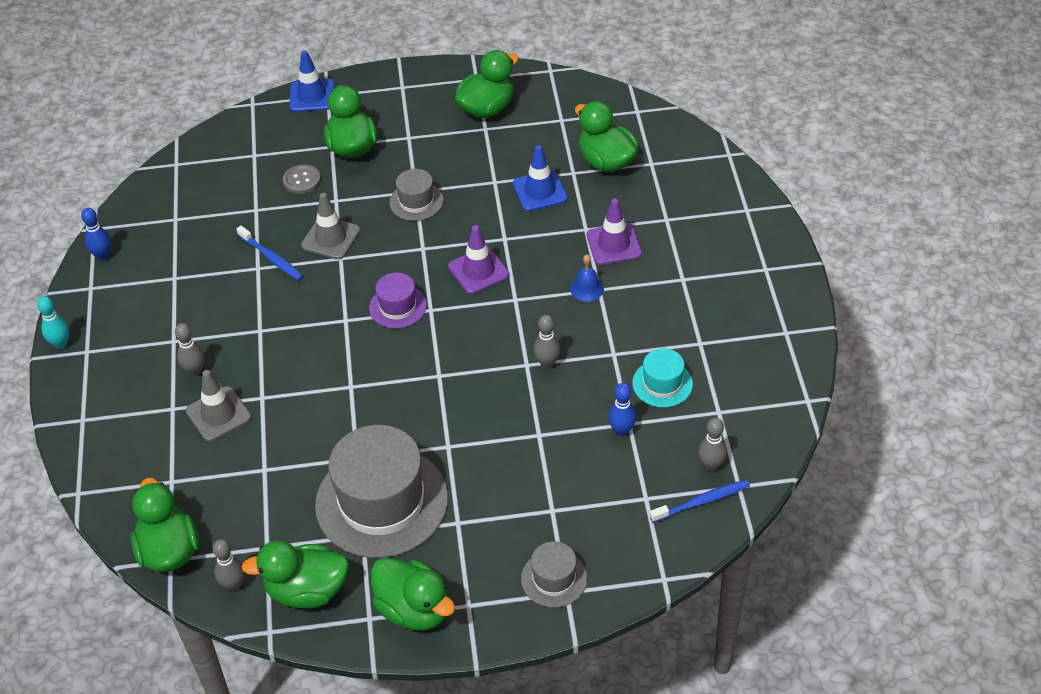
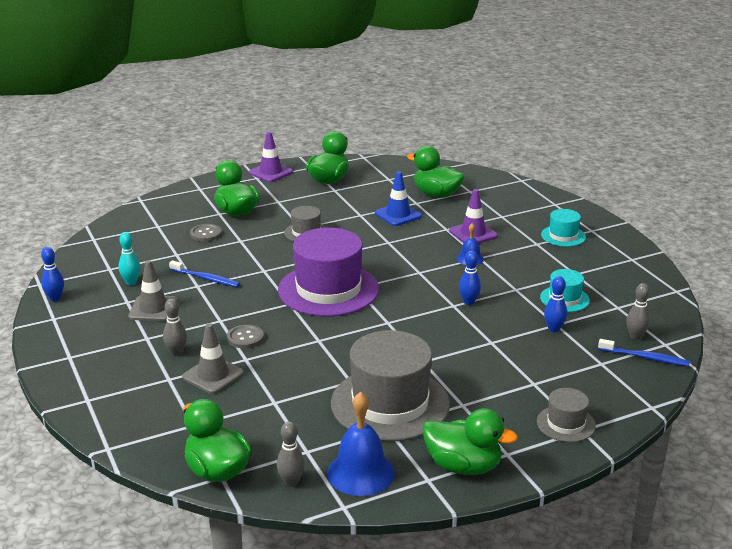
camera: 20 degrees left, 20 degrees down
turquoise bowling pin [37,296,69,349] -> turquoise bowling pin moved to [118,232,140,285]
green duck [241,540,349,609] -> blue bell [327,392,395,496]
blue traffic cone [289,51,334,112] -> none
grey traffic cone [301,193,360,259] -> grey traffic cone moved to [128,260,178,321]
purple hat [369,273,427,329] -> purple hat [278,228,379,317], size x2.09
purple traffic cone [448,225,509,294] -> purple traffic cone moved to [249,131,293,182]
grey bowling pin [534,315,560,368] -> blue bowling pin [459,250,481,305]
blue toothbrush [650,480,750,523] -> blue toothbrush turned 60 degrees clockwise [598,339,690,366]
none -> grey button [227,325,264,348]
none -> turquoise hat [541,209,586,247]

